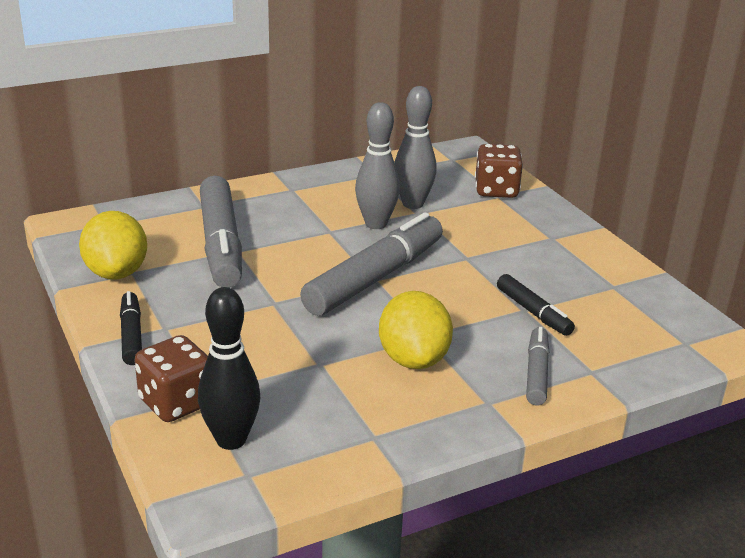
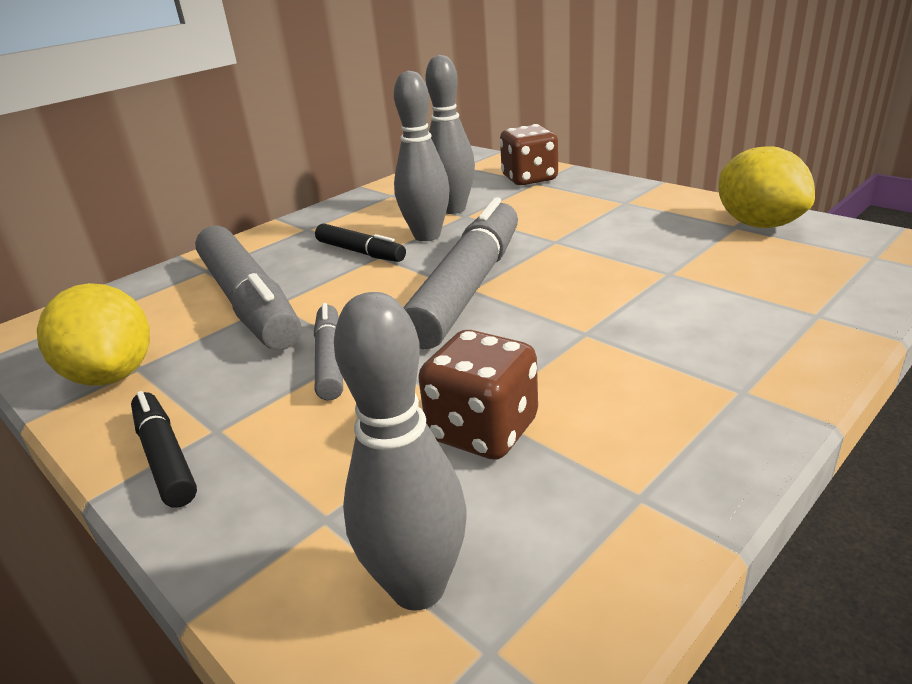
camera: 15 degrees left, 0 degrees up
brown dice [134,335,208,422] -> brown dice moved to [418,330,538,460]
black bowling pin [198,287,260,450] -> grey bowling pin [334,292,466,611]
yellow lemon [379,291,453,369] -> yellow lemon moved to [718,146,815,228]
black marker [497,274,575,336] -> black marker moved to [315,223,406,262]
grey marker [526,327,549,405] -> grey marker moved to [314,303,343,400]

